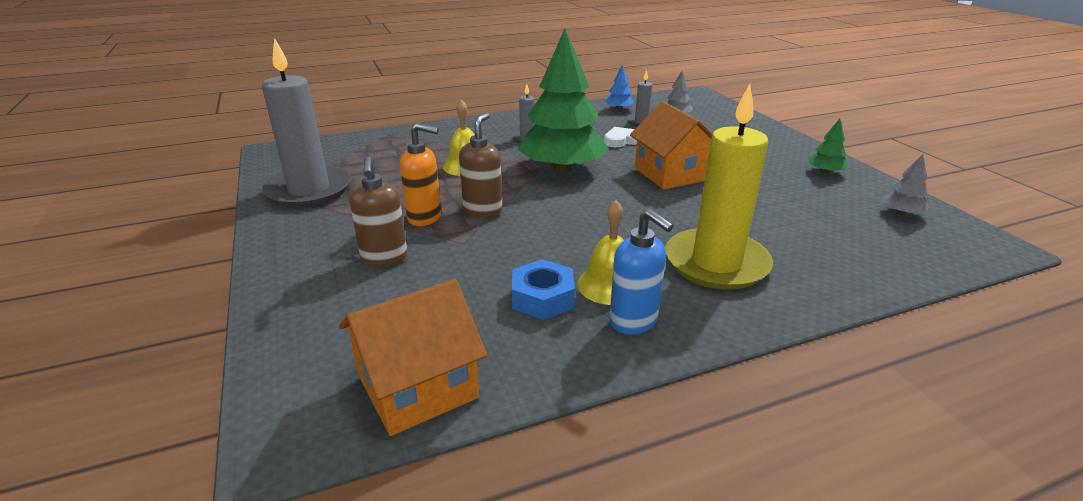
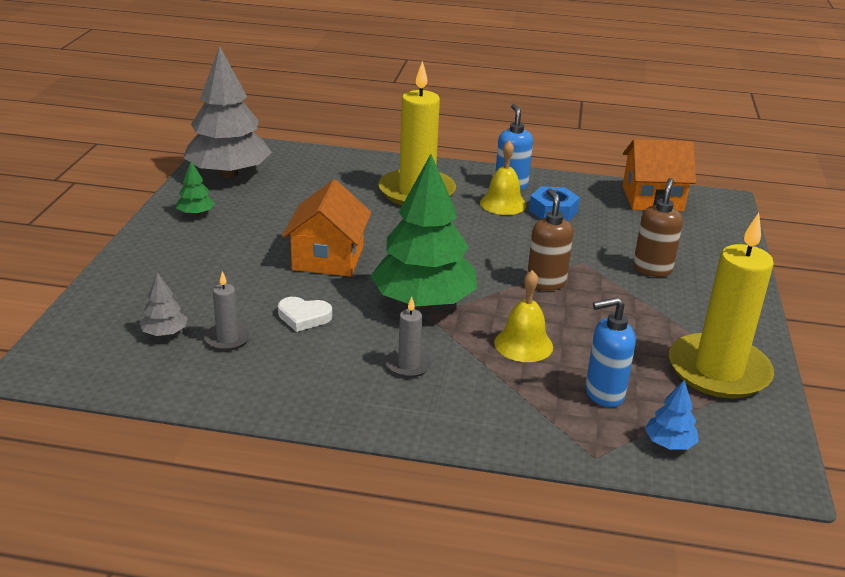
camera: 150 degrees left, 0 degrees up
grey candle [262,38,352,208] -> yellow candle [669,213,774,398]
orange soap dispenser [400,123,441,226] -> none
brown soap dispenser [459,113,503,218] -> brown soap dispenser turned 120 degrees clockwise [527,188,573,291]
blue tree [605,65,634,110] -> blue tree moved to [645,380,699,450]
grey tree [882,154,930,216] -> grey tree [183,46,272,178], size x2.43
none -> blue soap dispenser [585,297,636,407]

